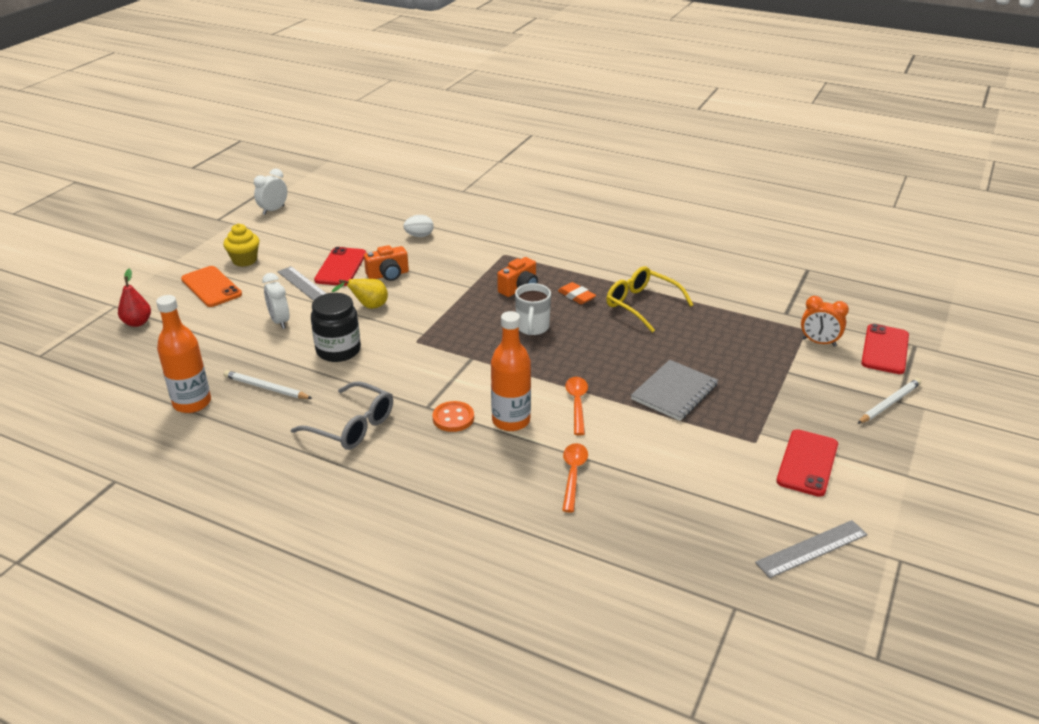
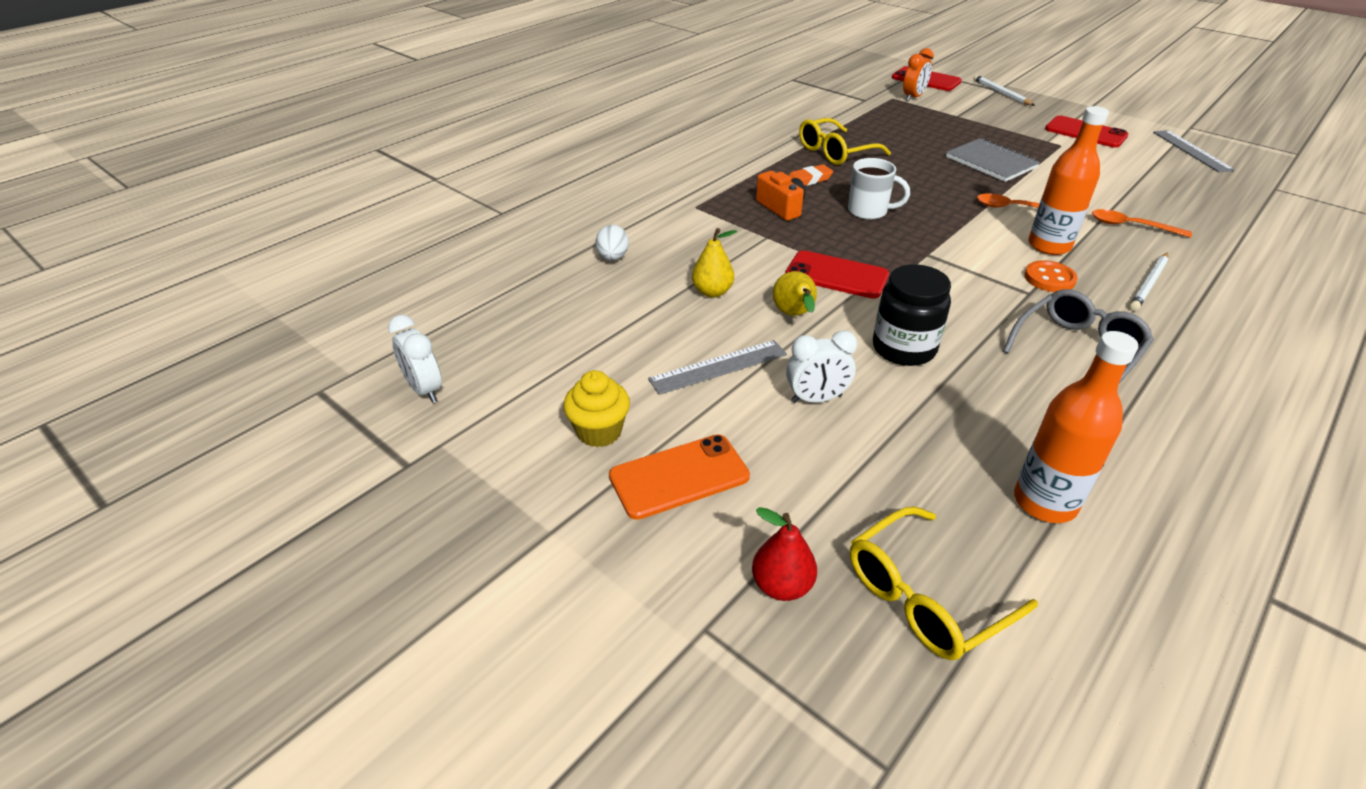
camera: 75 degrees left, 5 degrees up
white pencil [224,370,313,399] -> white pencil moved to [1129,253,1169,311]
red phone [314,247,366,286] -> red phone moved to [785,250,889,299]
orange camera [364,245,409,281] -> yellow pear [692,228,737,297]
none -> yellow glasses [850,506,1038,660]

